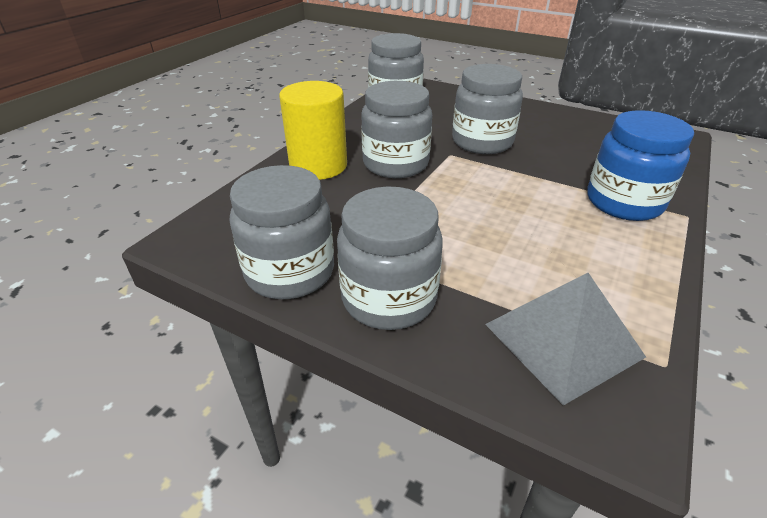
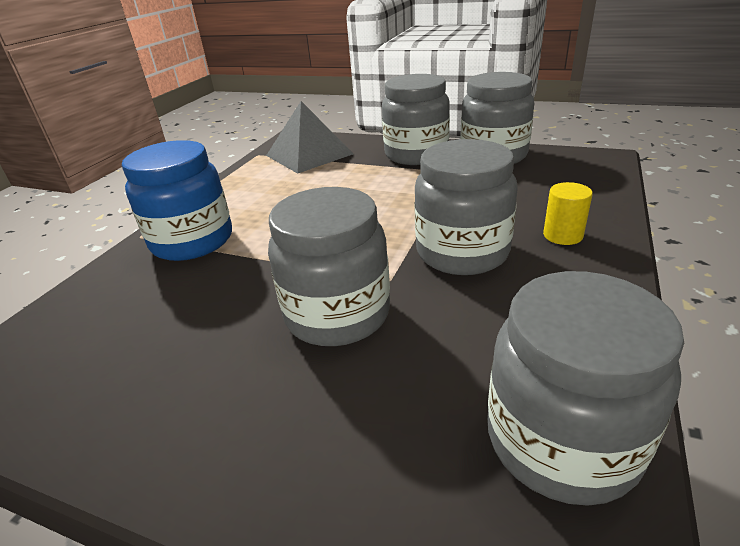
camera: 175 degrees right, 5 degrees down
yellow cylinder [279,81,347,180] -> yellow cylinder [543,182,593,245], size x0.49

